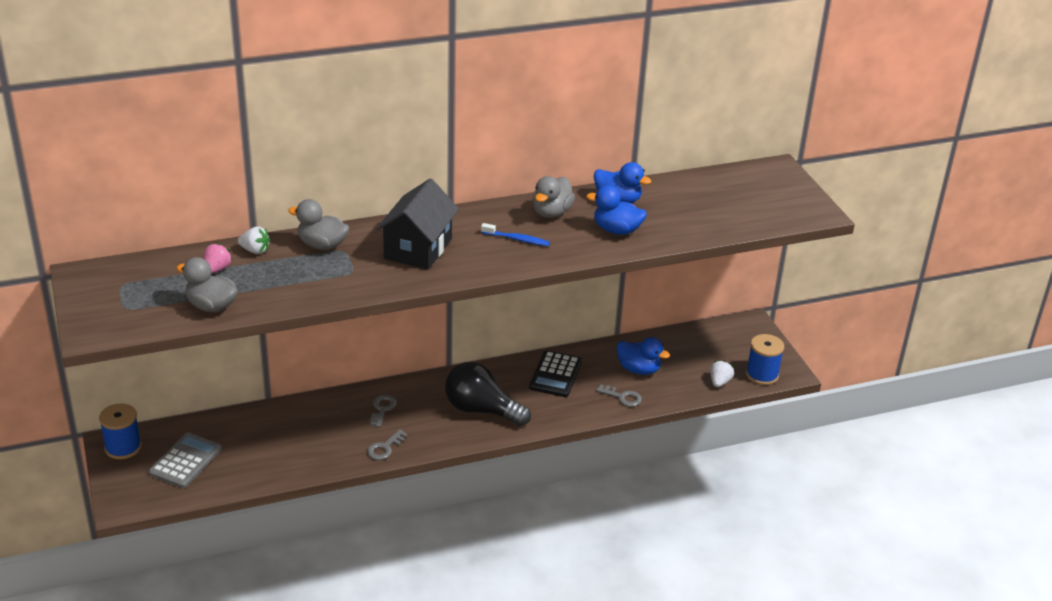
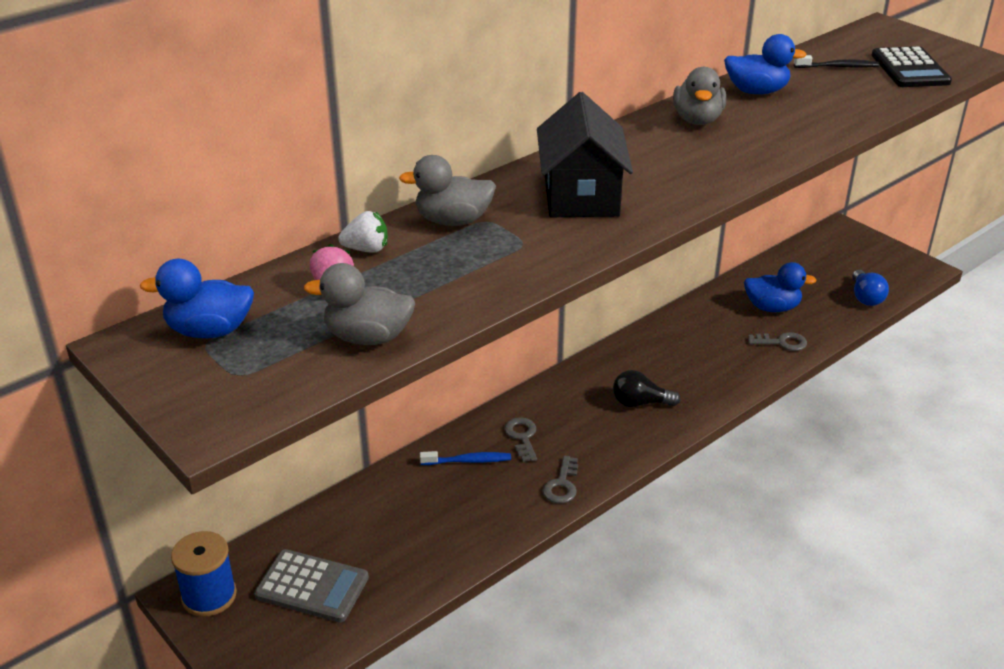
camera: 20 degrees left, 0 degrees up
grey calculator [149,433,222,488] -> grey calculator turned 105 degrees clockwise [254,549,369,623]
black light bulb [445,362,531,426] -> black light bulb [613,370,680,407], size x0.56
blue toothbrush [481,223,550,246] -> blue toothbrush moved to [420,451,511,465]
black calculator [529,350,582,397] -> black calculator moved to [872,46,952,87]
blue duck [586,185,647,235] -> blue duck moved to [140,259,254,338]
white strawberry [710,360,734,387] -> blue light bulb [852,270,889,306]
blue spool [746,334,784,385] -> none
none -> black toothbrush [794,55,879,68]

